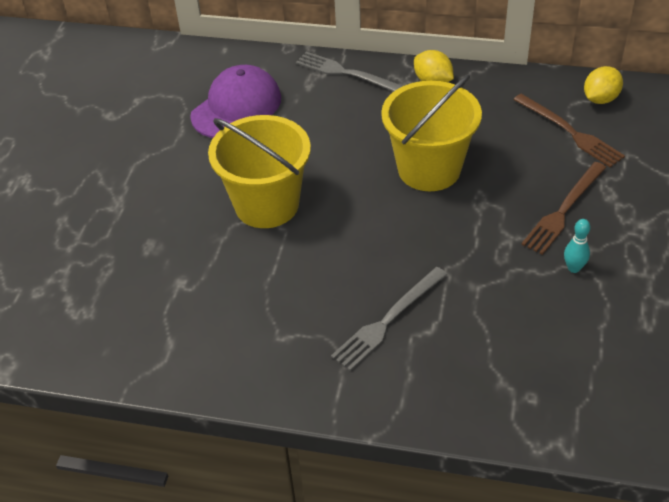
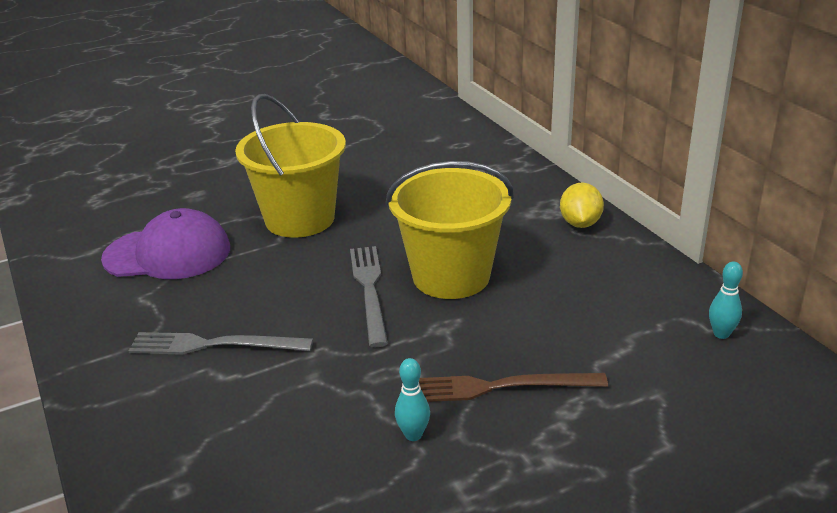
camera: 50 degrees right, 15 degrees down
purple cap [190,65,281,138] -> purple cap moved to [101,208,230,279]
grey fork [296,52,402,92] -> grey fork moved to [350,246,388,347]
brown fork [513,94,625,167] -> none
yellow lemon [584,66,623,104] -> turquoise bowling pin [709,262,743,339]

